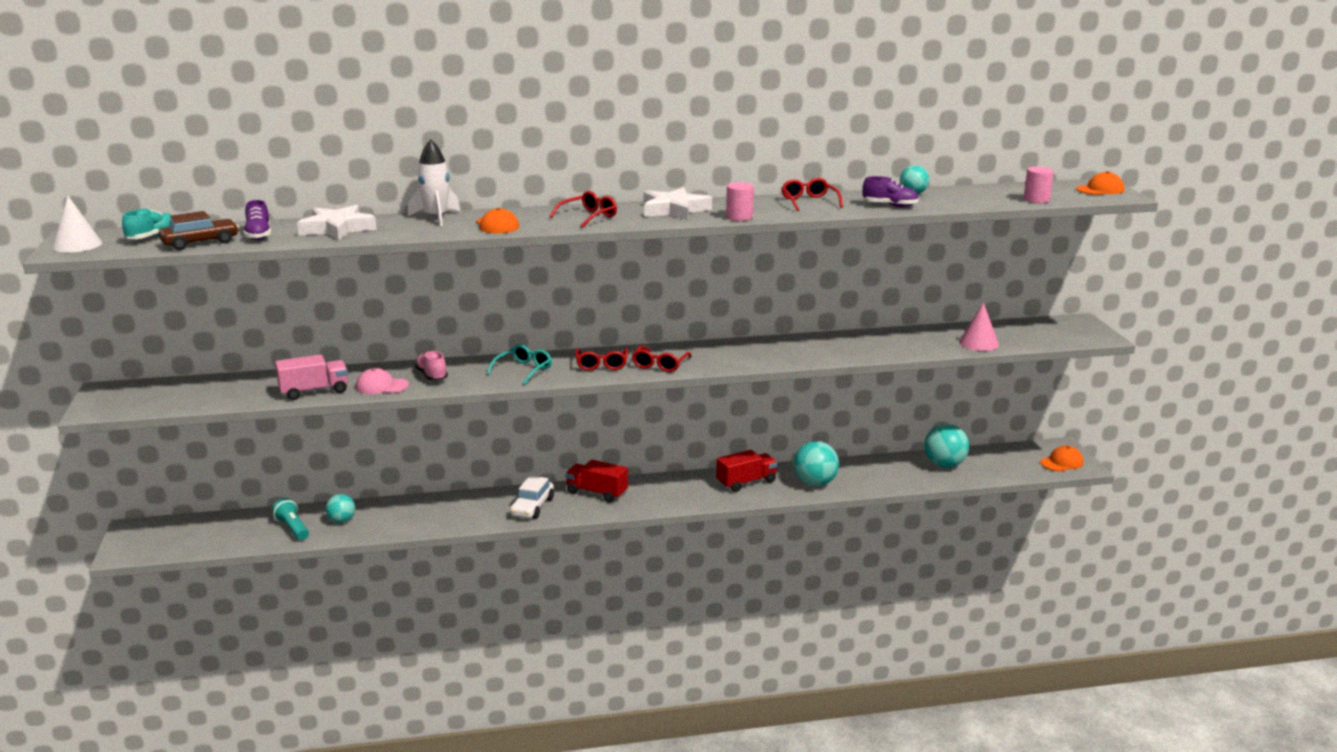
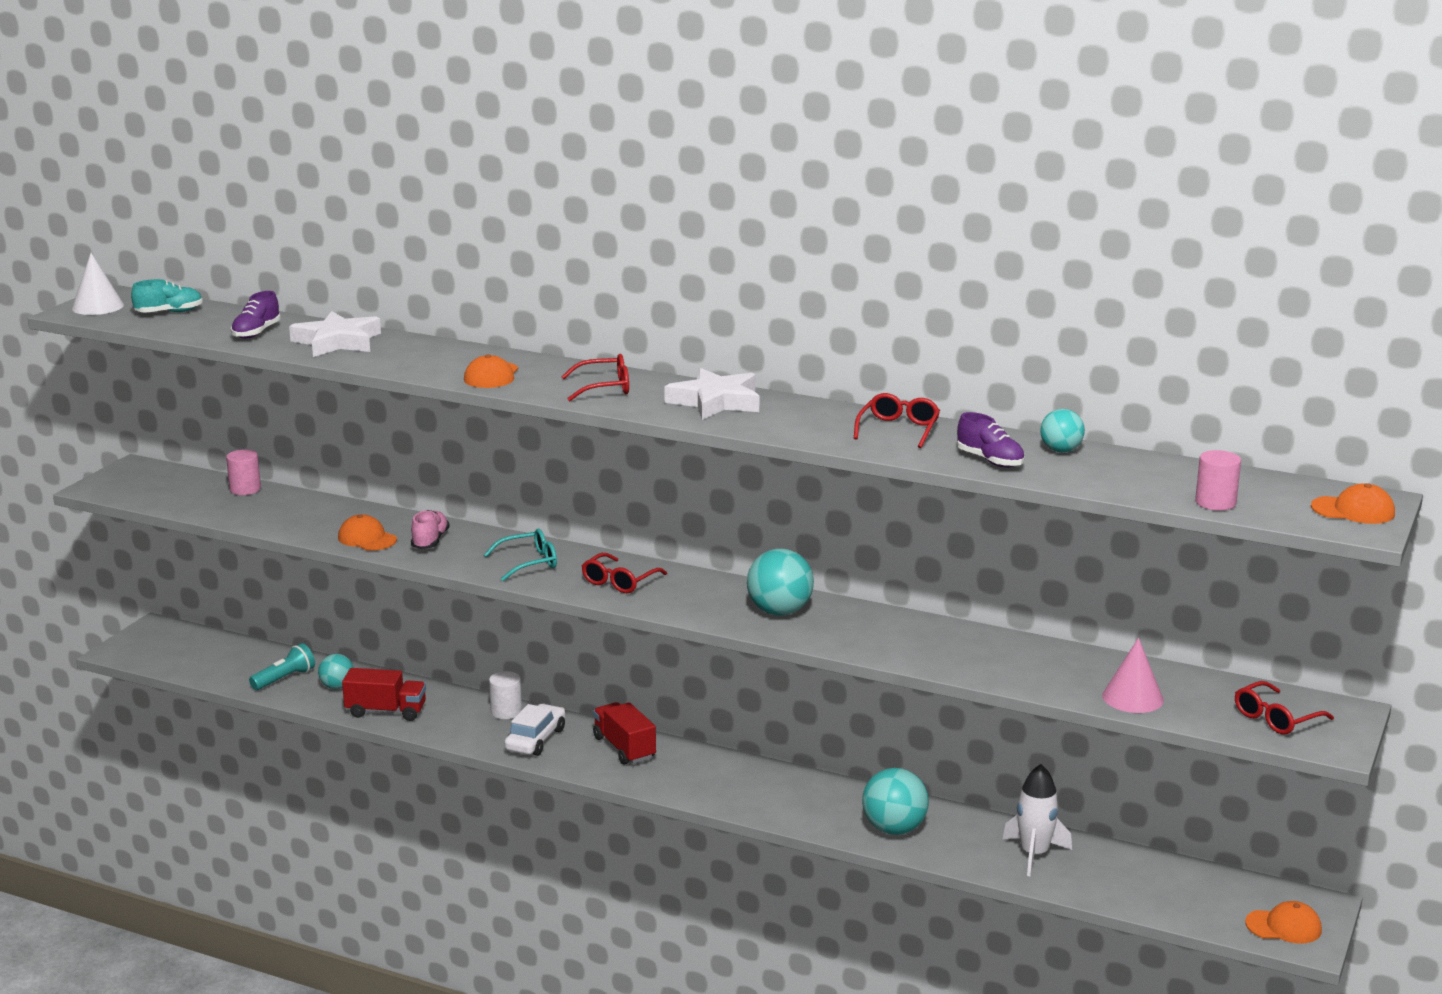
camera: 35 degrees right, 0 degrees up
brown car [159,211,239,250] -> none
turquoise flashlight [272,498,309,540] -> turquoise flashlight turned 45 degrees clockwise [249,643,315,690]
pink truck [275,354,348,400] -> none
pink cap [356,368,409,394] -> orange cap [338,514,397,551]
white rocket [408,139,461,227] -> white rocket moved to [1003,764,1072,876]
white car [510,476,554,519] -> white car turned 150 degrees clockwise [504,704,565,756]
red glasses [632,346,692,372] -> red glasses moved to [1235,681,1334,734]
red truck [716,450,777,492] -> red truck moved to [342,668,426,721]
pink cylinder [726,182,754,221] -> pink cylinder moved to [226,449,261,495]
turquoise ball [924,424,969,468] -> turquoise ball moved to [747,548,814,616]
none -> white cylinder [489,671,522,719]

